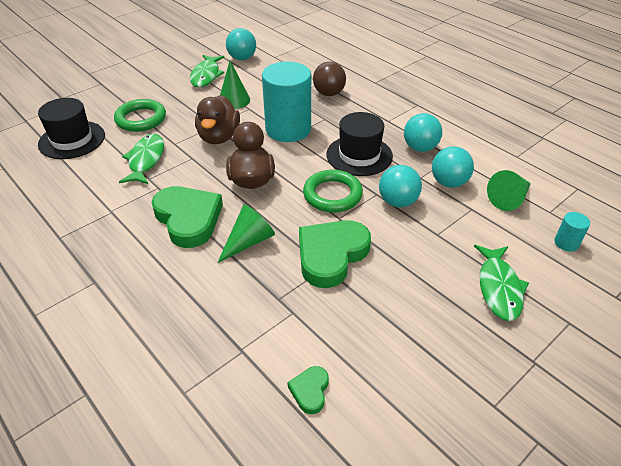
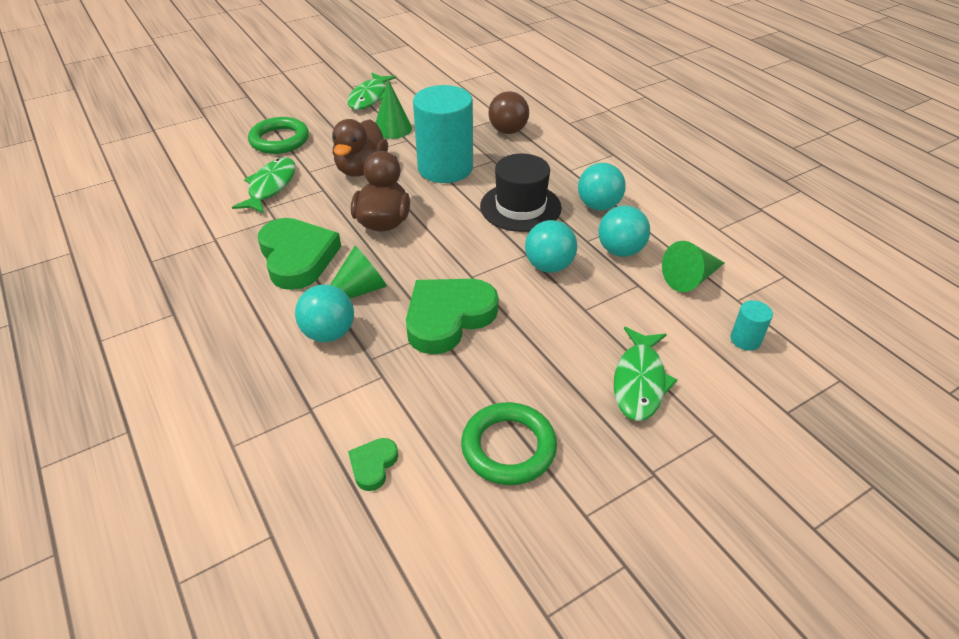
camera: 10 degrees right, 0 degrees up
black hat [38,98,105,159] -> none
turquoise ball [226,28,256,60] -> turquoise ball moved to [295,285,354,342]
green ring [303,170,363,212] -> green ring moved to [461,402,557,485]

